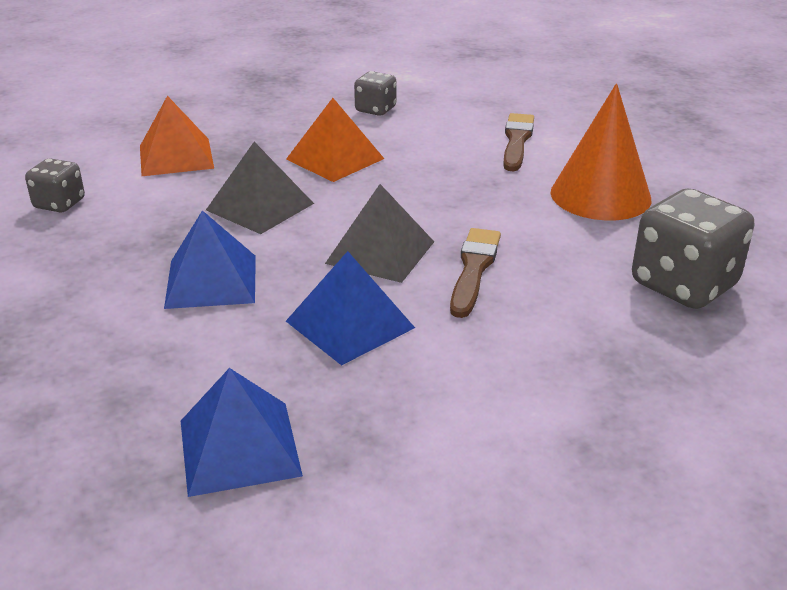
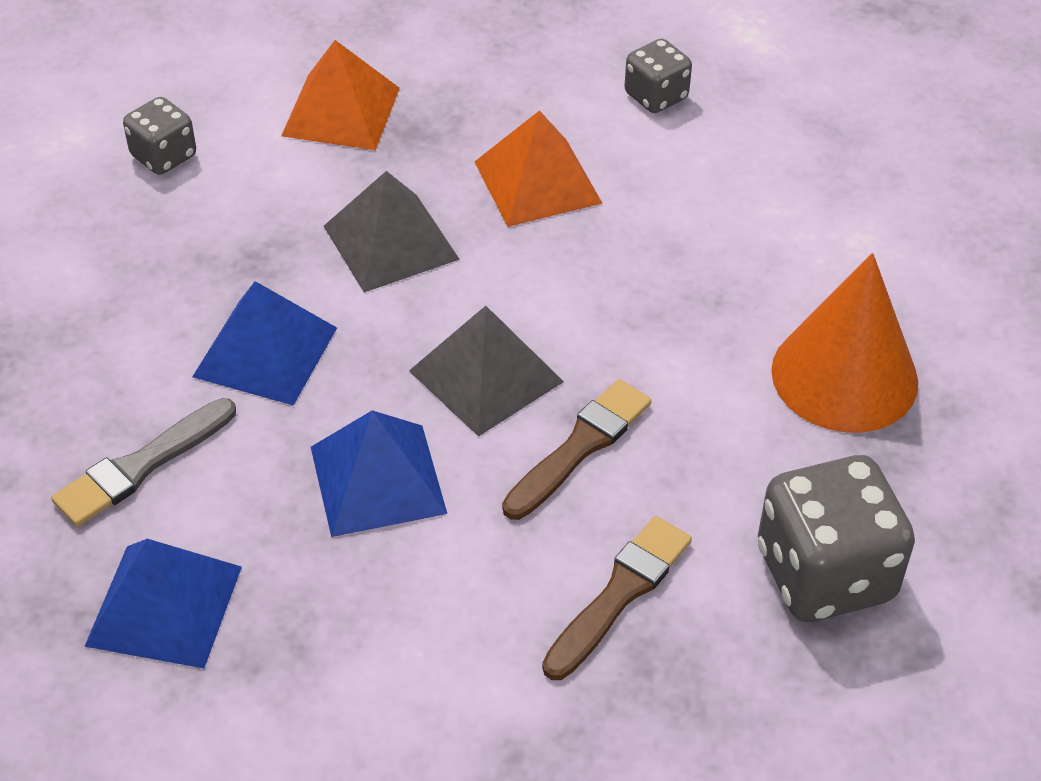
camera: 25 degrees right, 15 degrees up
brown brush [503,113,534,171] -> brown brush moved to [542,516,692,680]
none -> grey brush [51,398,236,527]

